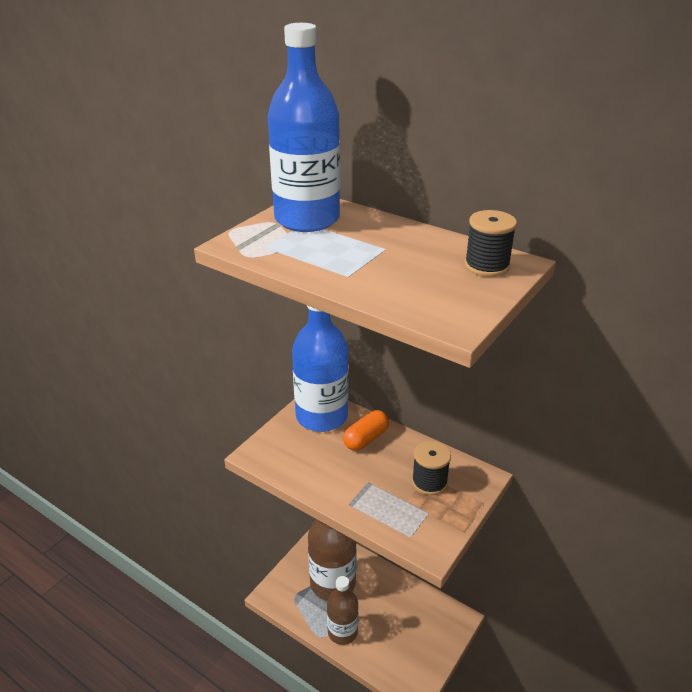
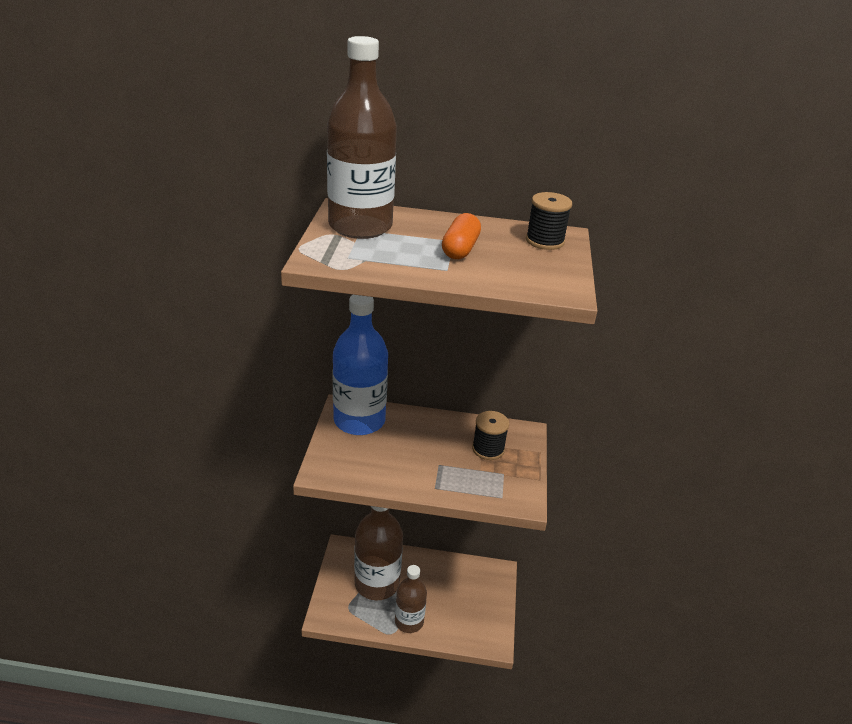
camera: 30 degrees left, 0 degrees up
blue bottle [268,23,340,232] -> brown bottle [327,36,397,239]
orange capsule [343,410,389,451] -> orange capsule moved to [442,213,481,259]

